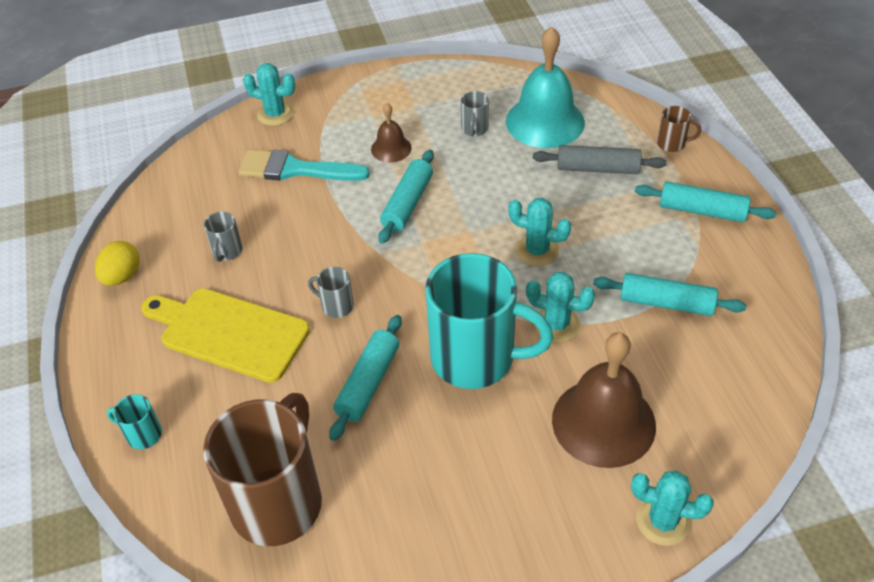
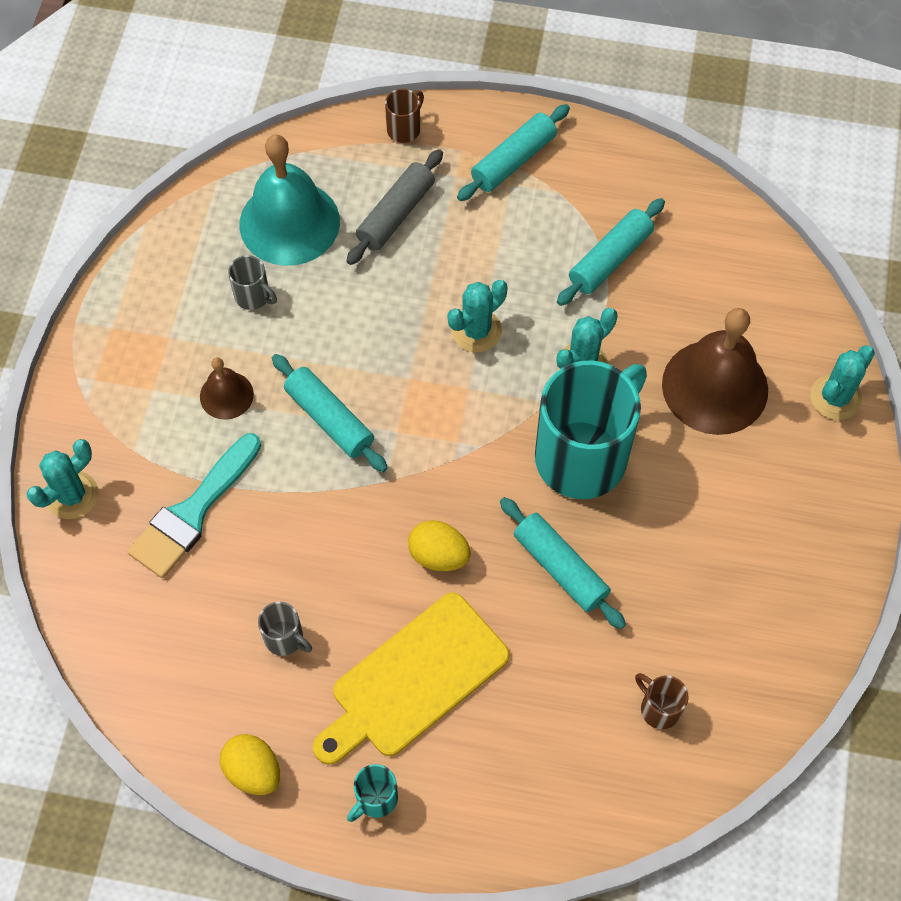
camera: 65 degrees left, 15 degrees up
turquoise mug [107,394,162,449] -> turquoise mug moved to [347,764,398,822]
brown mug [203,393,322,546] -> brown mug [635,673,688,729], size x0.40
grey mug [308,267,354,318] -> yellow egg [408,520,471,571]

